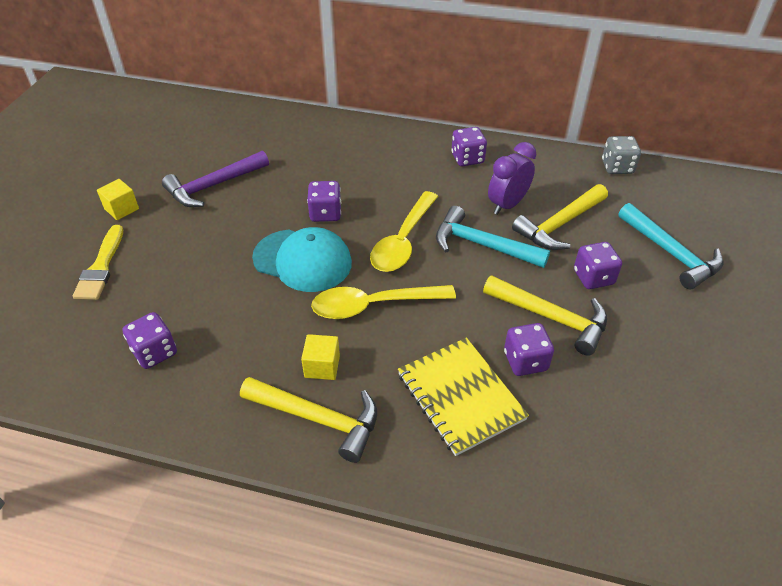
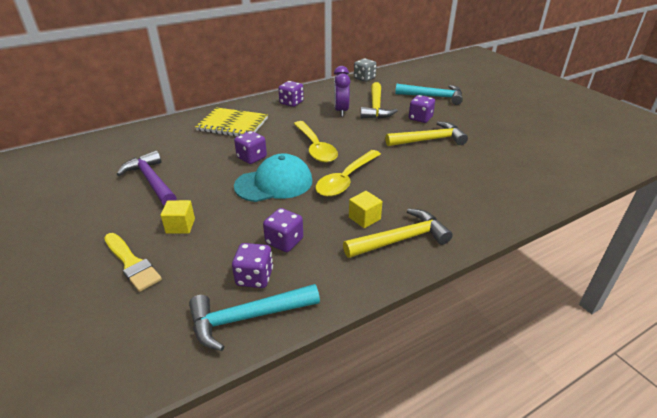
camera: 45 degrees left, 10 degrees down
yellow cube [97,179,139,220] -> yellow cube moved to [161,200,195,234]
purple hammer [162,151,269,207] -> purple hammer turned 135 degrees clockwise [116,150,177,206]
yellow notebook [398,338,529,456] -> yellow notebook moved to [195,107,268,136]
turquoise hammer [436,206,550,268] -> turquoise hammer moved to [189,284,320,351]
purple dice [504,323,554,376] -> purple dice moved to [263,208,303,252]

